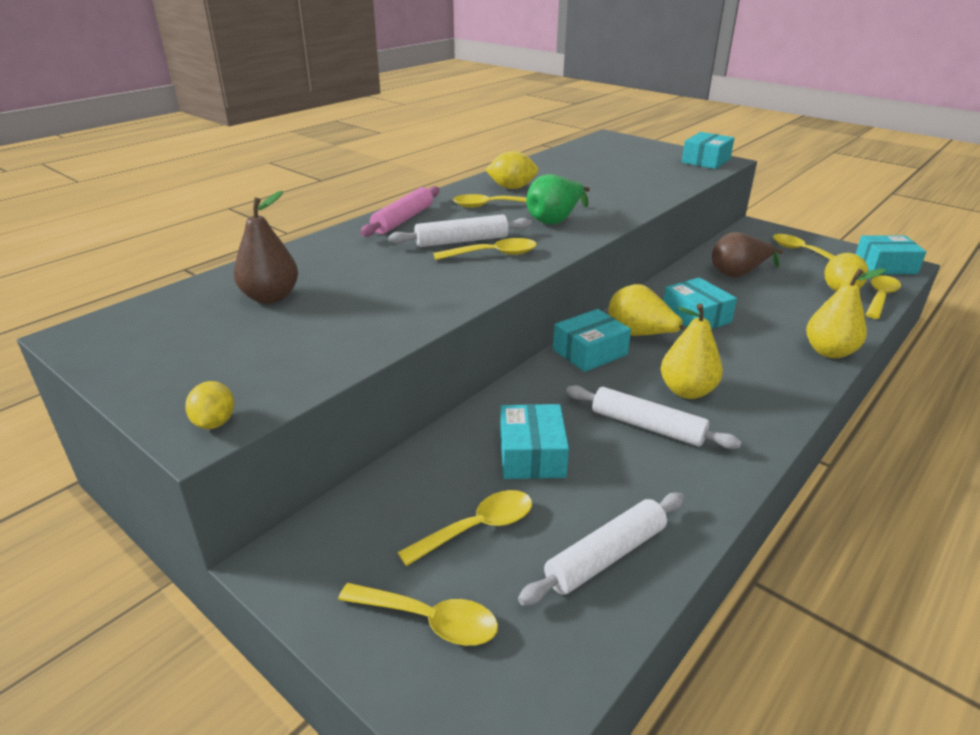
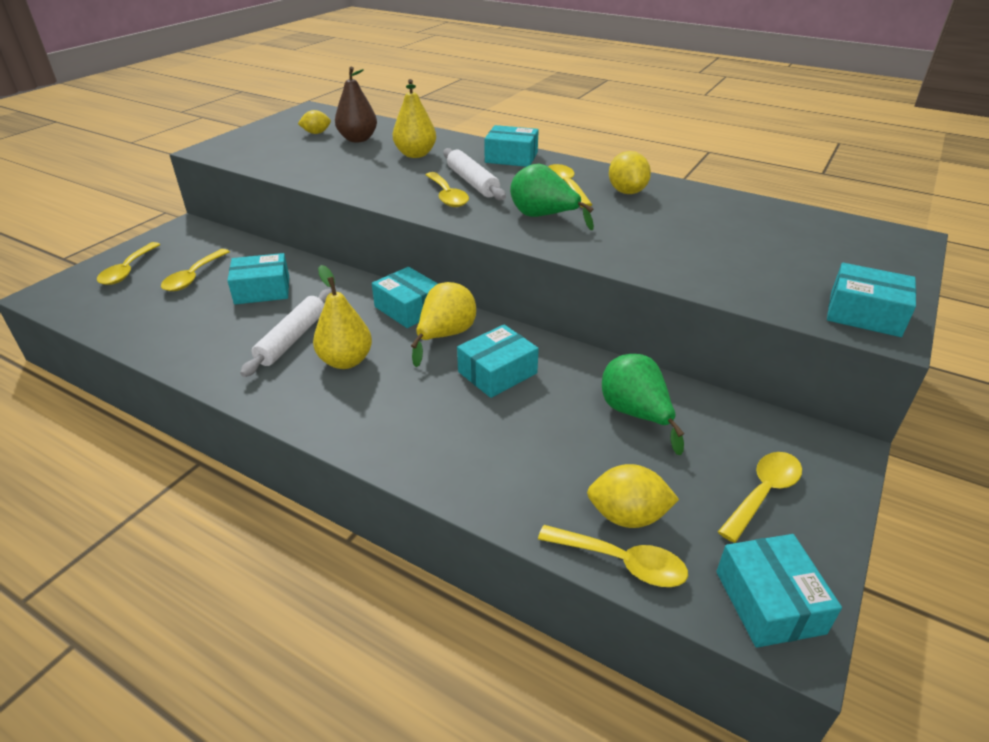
camera: 80 degrees right, 5 degrees up
yellow lemon [185,381,234,429] -> yellow lemon moved to [298,110,331,134]
pink rolling pin [360,186,439,237] -> turquoise box [484,125,539,167]
yellow spoon [397,490,532,566] -> yellow spoon turned 60 degrees clockwise [161,249,230,291]
white rolling pin [518,493,684,606] -> none
brown pear [712,232,783,278] -> green pear [602,354,684,455]
yellow pear [806,268,886,358] -> yellow pear moved to [393,79,436,158]

